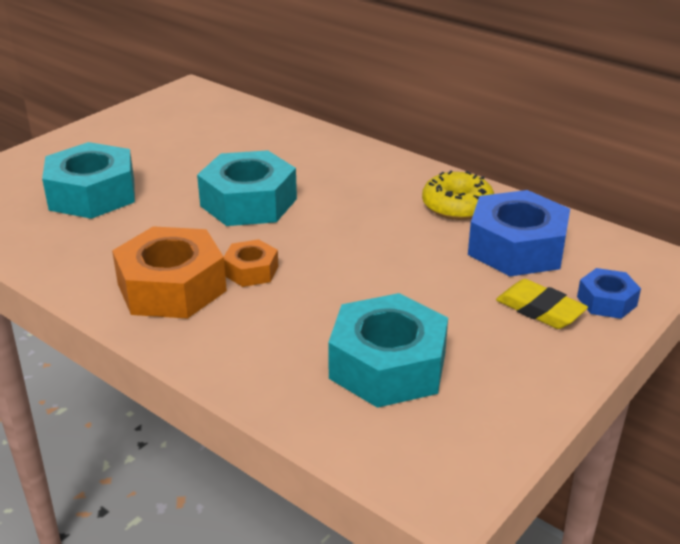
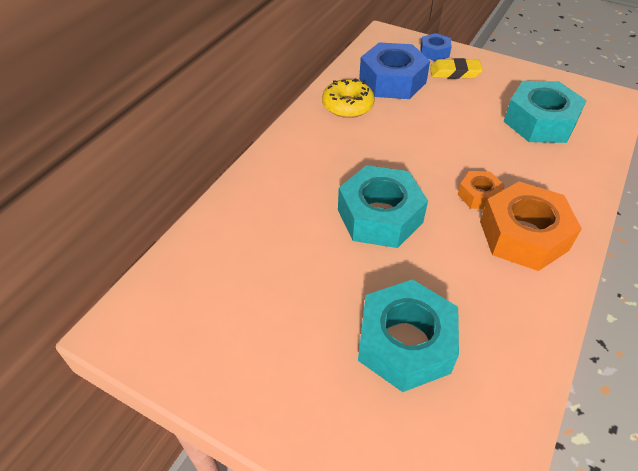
camera: 100 degrees left, 15 degrees up
yellow eraser [496,279,588,329] -> yellow eraser turned 60 degrees clockwise [430,58,483,79]

